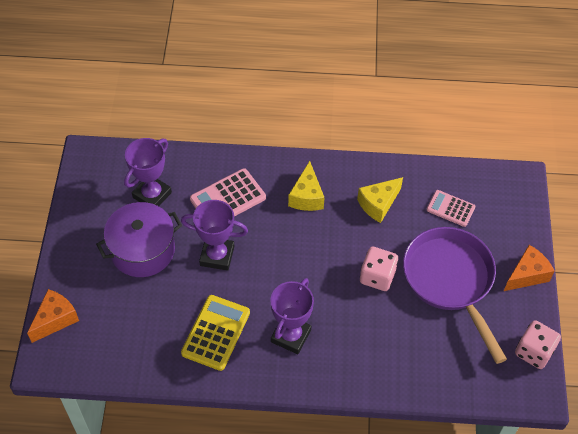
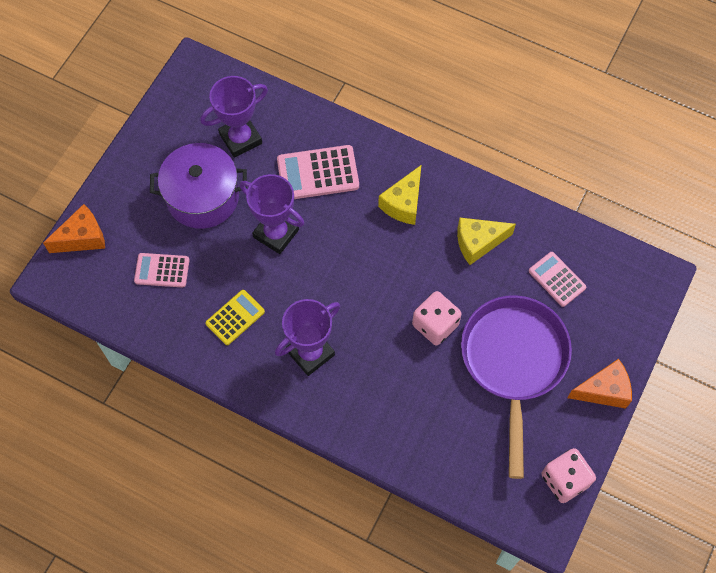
camera: 25 degrees right, 10 degrees up
yellow calculator [181,295,250,371] -> yellow calculator [205,290,265,345], size x0.64
none -> pink calculator [134,253,190,288]

